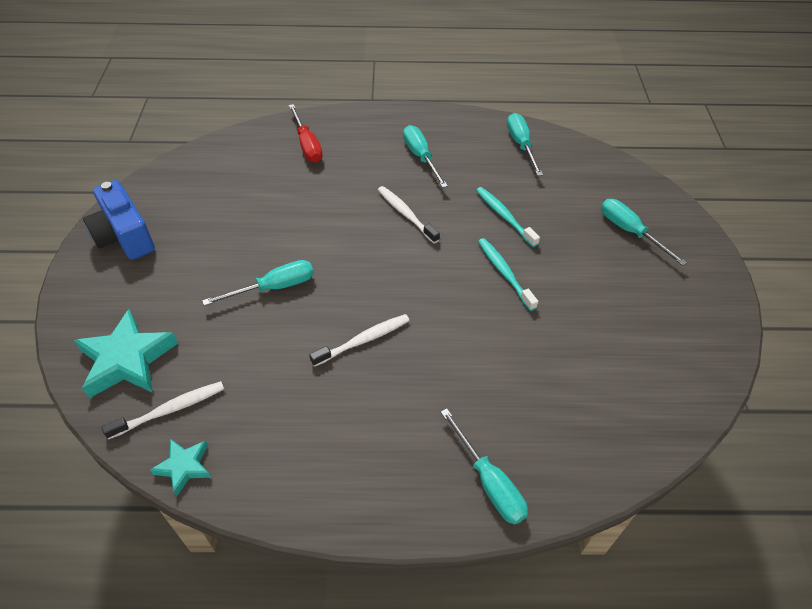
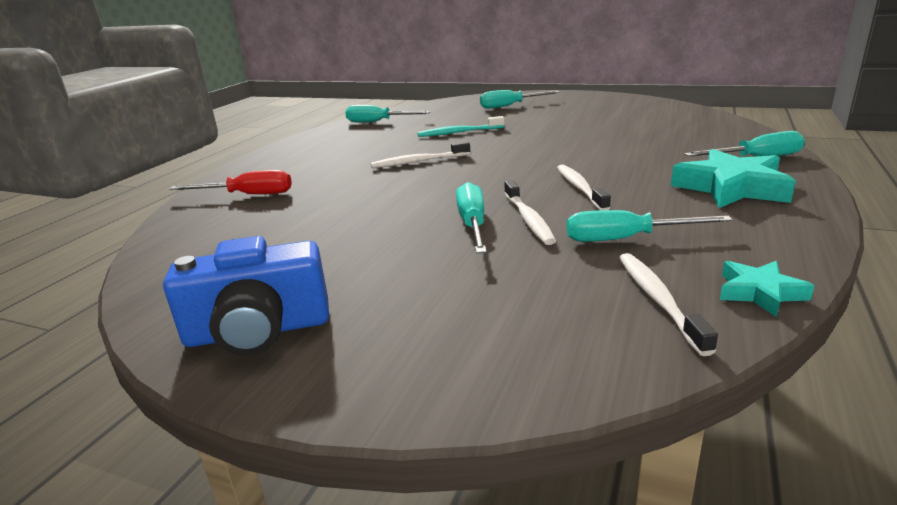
camera: 65 degrees left, 25 degrees down
turquoise star [74,309,178,398] -> turquoise star moved to [671,149,796,208]
turquoise screwdriver [403,125,448,188] -> turquoise screwdriver moved to [566,210,733,242]
turquoise toothbrush [478,238,538,311] -> none
none -> white toothbrush [504,180,556,245]

